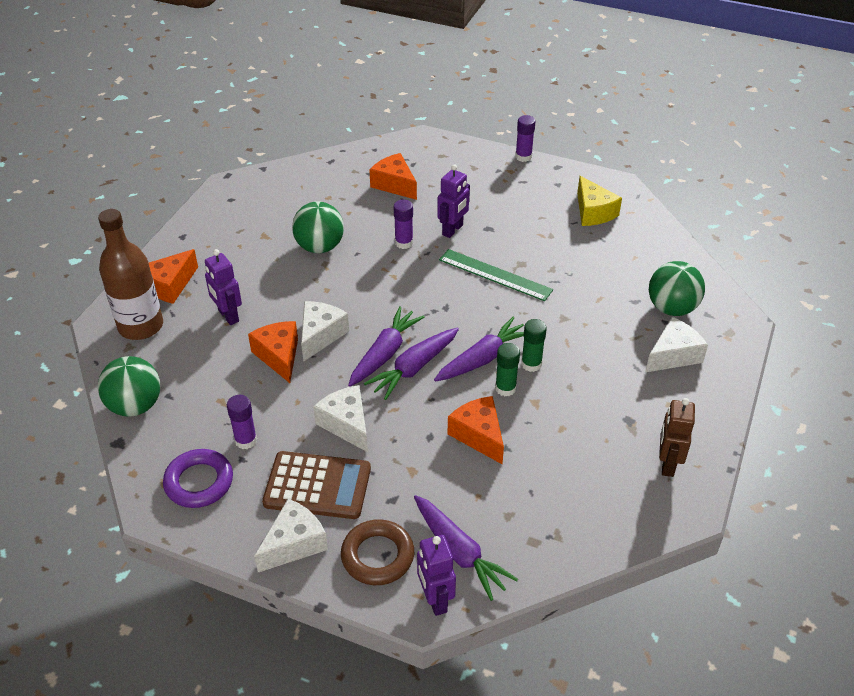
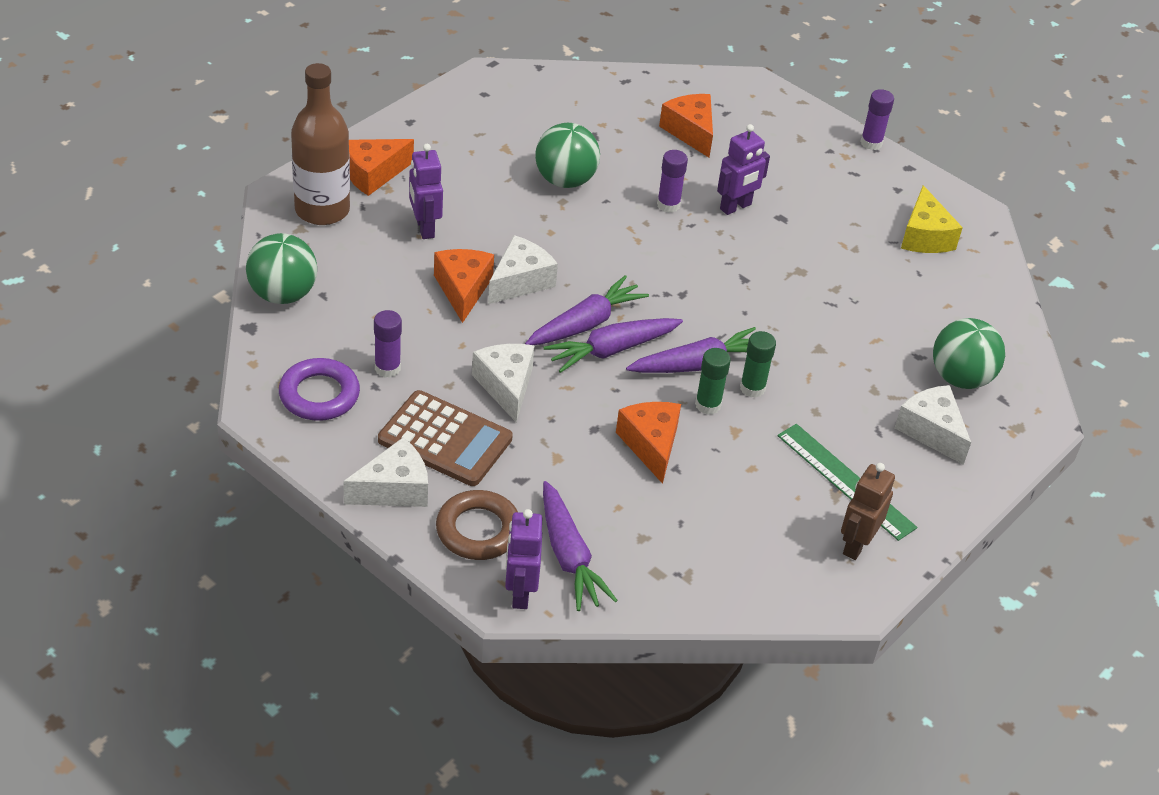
camera: 15 degrees right, 0 degrees up
green ruler [439,249,553,301] -> green ruler moved to [777,424,917,541]
white cheese [646,317,708,372] -> white cheese turned 105 degrees counterclockwise [895,385,971,465]

